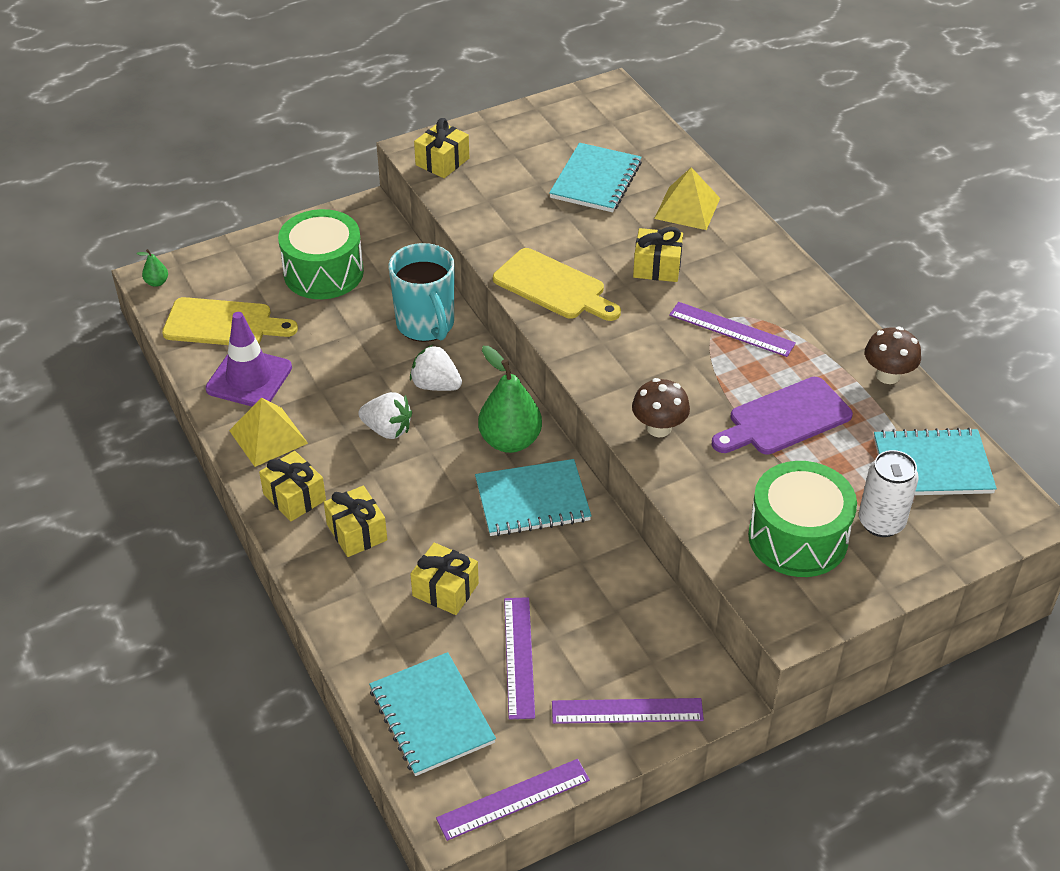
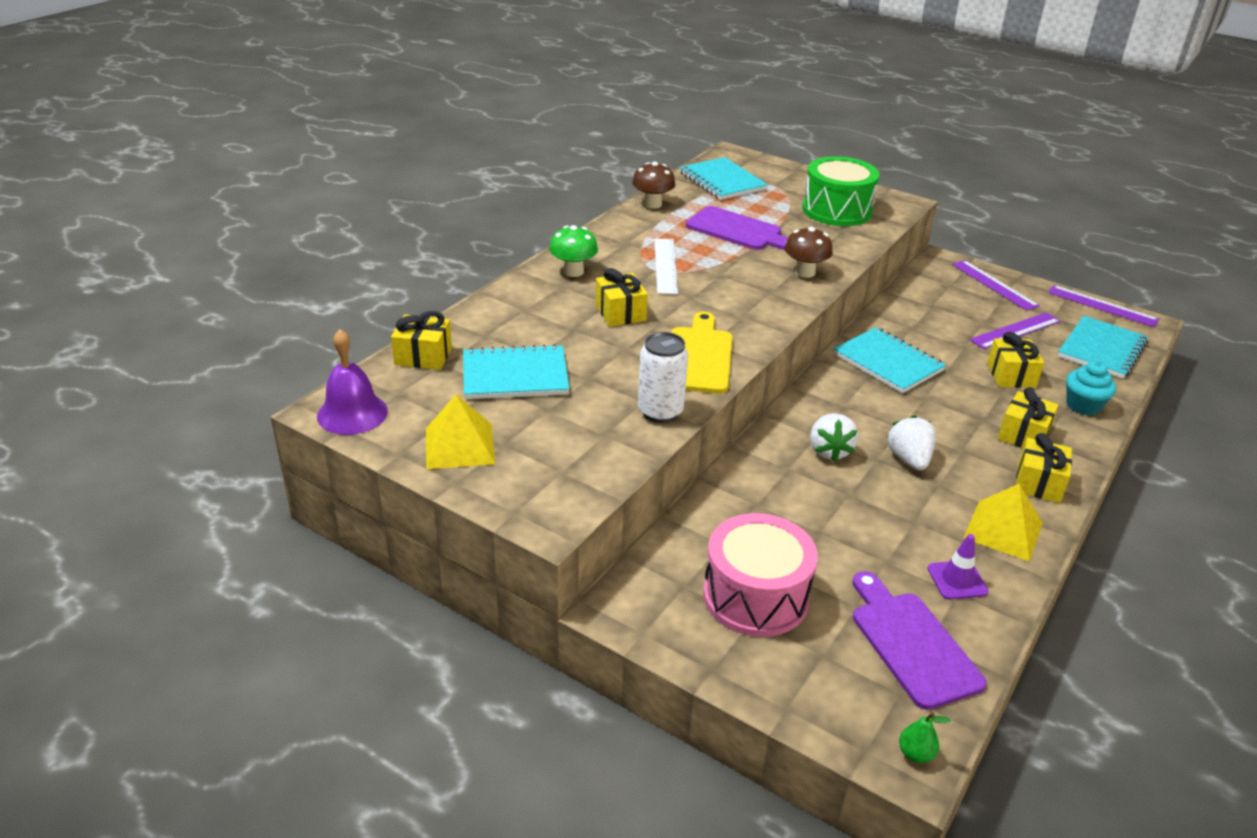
camera: 120 degrees left, 10 degrees down
yellow cutting board [162,297,298,345] -> purple cutting board [853,571,987,710]
purple traffic cone [205,312,292,407] -> purple traffic cone [927,534,988,600], size x0.58
green drum [278,209,364,299] -> pink drum [703,513,818,637]
turquoise mug [389,243,455,342] -> none
yellow gift [414,118,469,178] -> yellow gift moved to [391,311,452,370]
green pear [478,346,542,453] -> none
yellow pyramid [654,167,720,230] -> yellow pyramid moved to [426,395,495,469]
purple ruler [669,302,796,357] -> white ruler [654,239,678,294]
white can [859,450,919,537] -> white can moved to [638,332,688,423]
none -> purple bell [317,329,388,435]
none -> green mushroom [549,225,598,277]
none -> turquoise cupcake [1066,361,1116,415]

